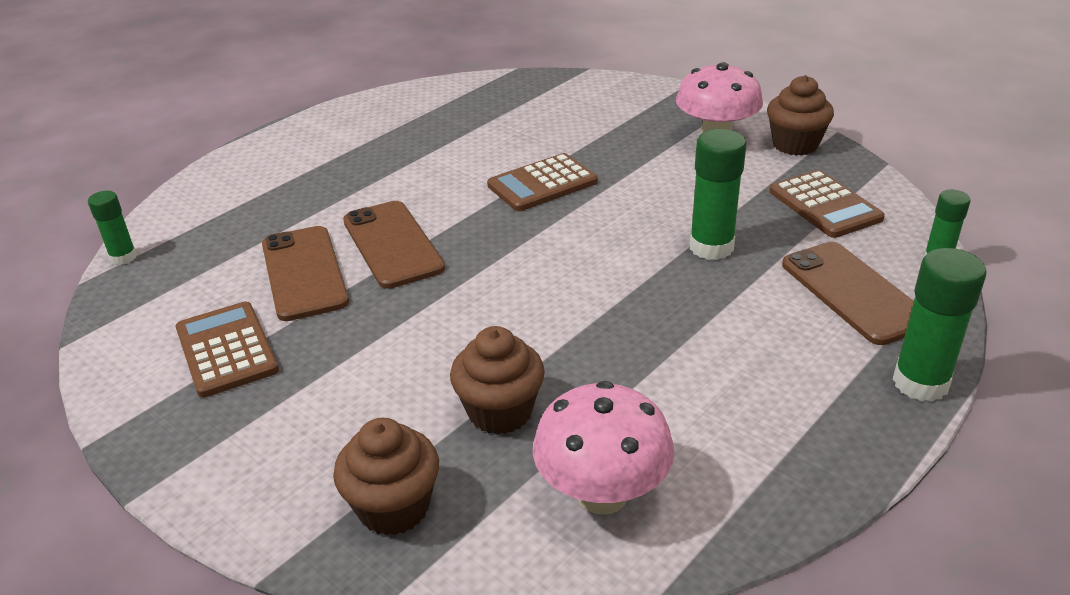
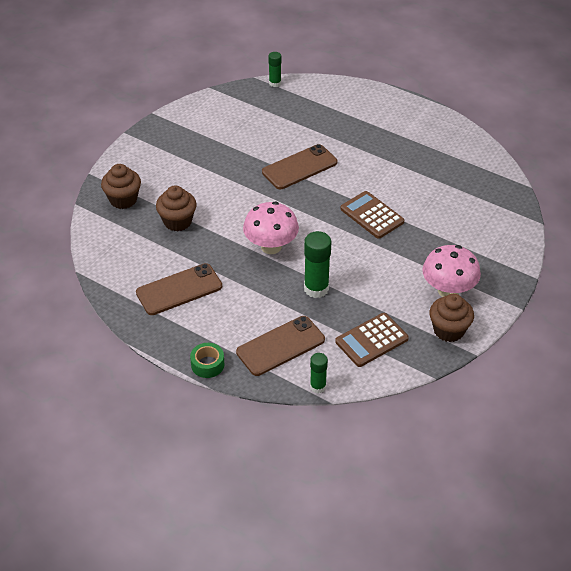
camera: 80 degrees right, 10 degrees up
brown calculator [175,302,279,398] -> none
brown phone [262,226,349,321] -> brown phone moved to [136,263,222,315]
pink mushroom [533,381,674,514] -> pink mushroom moved to [243,202,299,254]
green glue stick [893,248,986,402] -> green tape [190,343,224,378]

